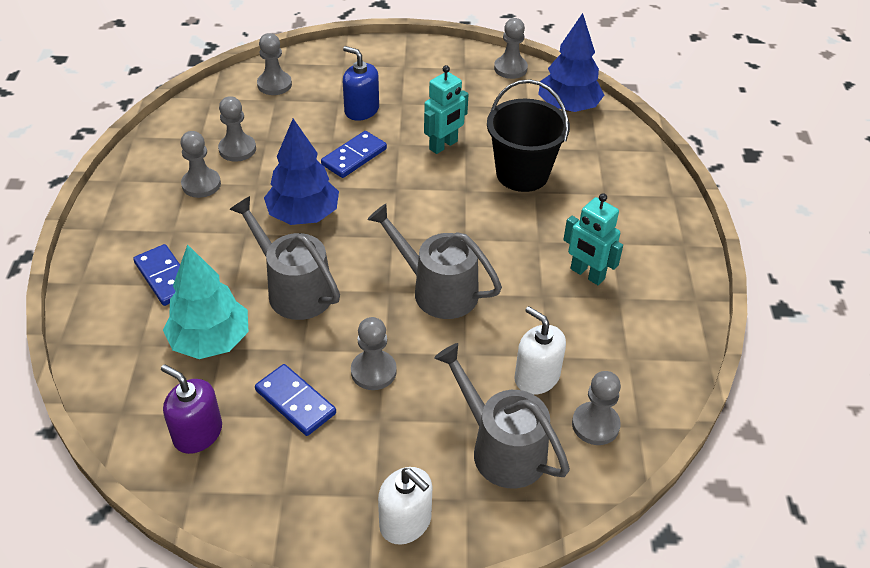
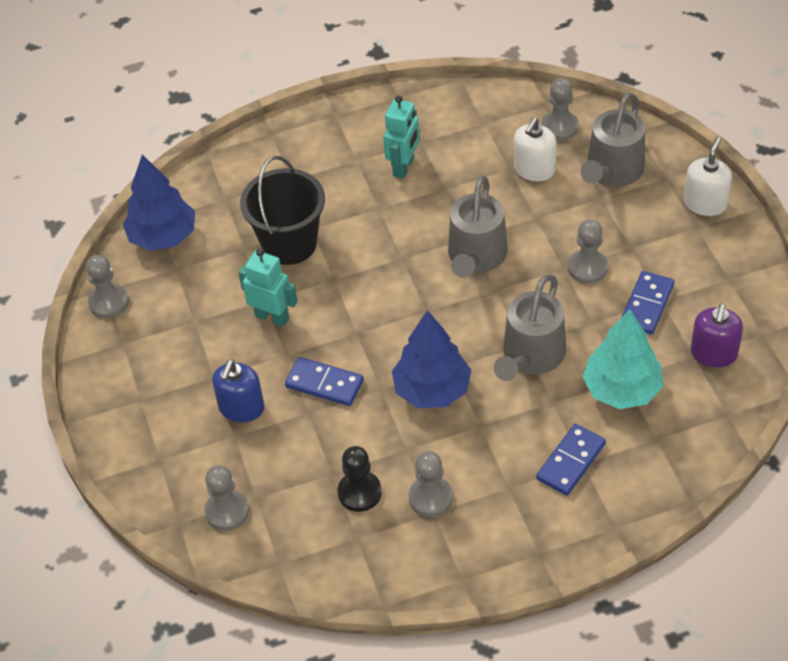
camera: 105 degrees left, 5 degrees up
grey pawn [218,96,256,162] -> black pawn [338,446,382,512]

